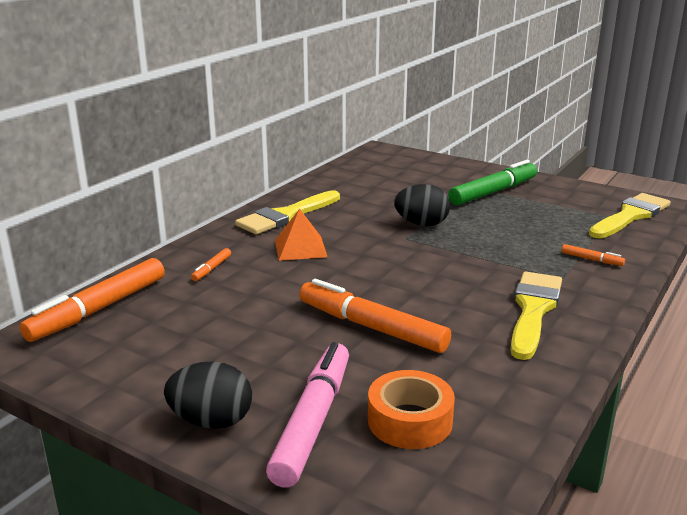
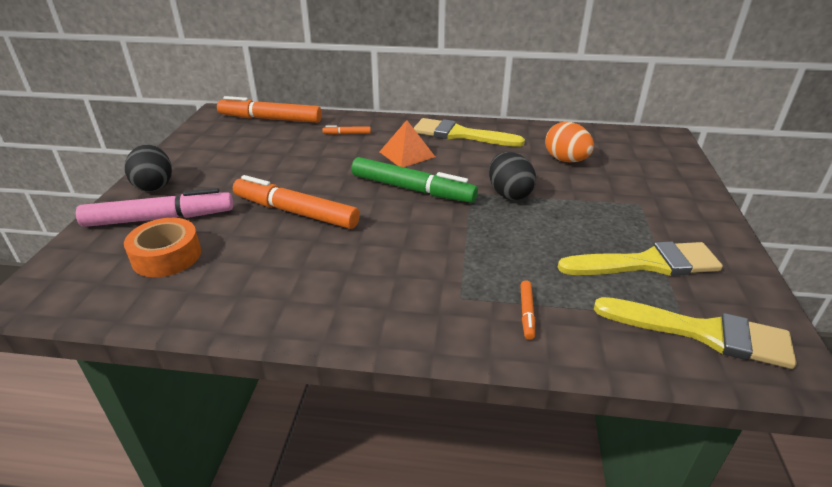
camera: 65 degrees right, 10 degrees up
orange marker [299,279,451,353] -> orange marker turned 75 degrees counterclockwise [233,175,360,229]
green marker [448,160,537,205] -> green marker moved to [351,157,478,203]
yellow brush [511,271,562,360] -> yellow brush moved to [558,241,723,276]
none -> orange egg [545,122,594,162]

